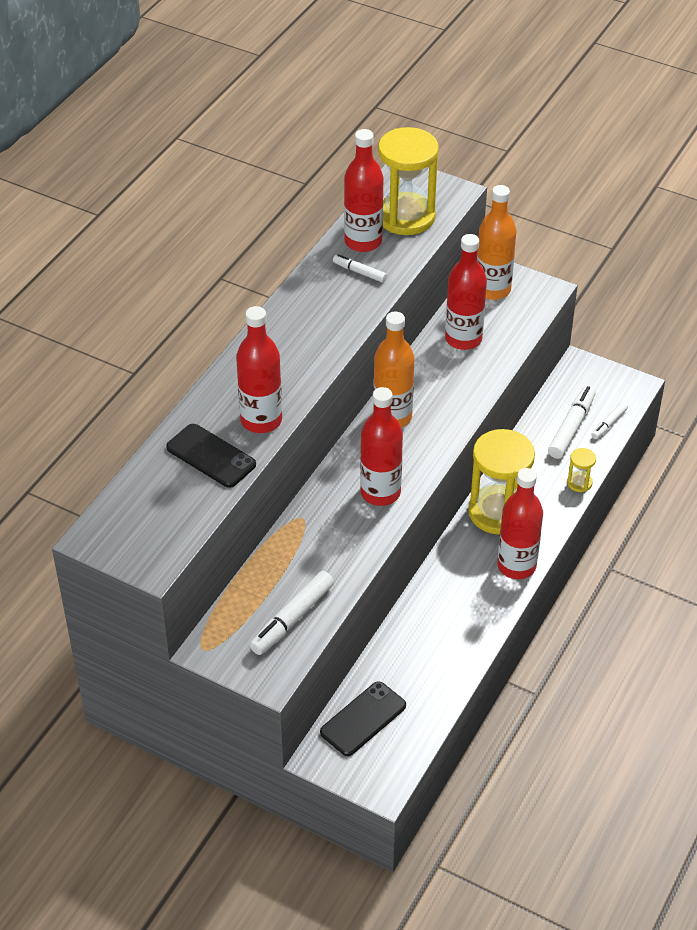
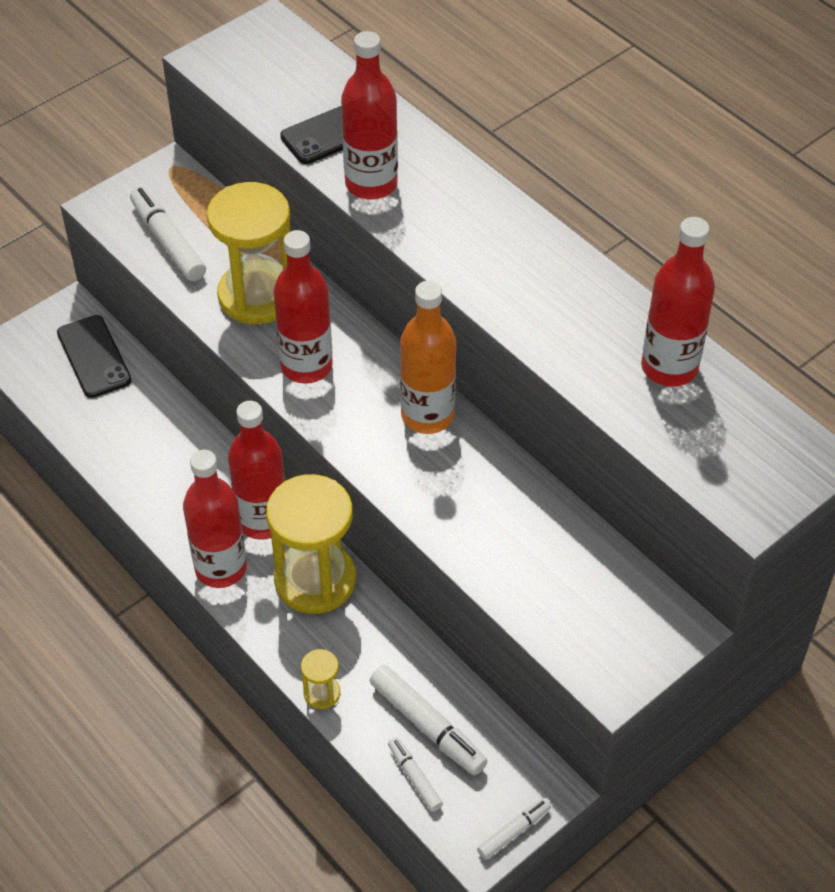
camera: 110 degrees right, 5 degrees up
white marker [333,254,387,283] -> white marker moved to [477,798,551,860]
yellow hourglass [378,127,439,235] -> yellow hourglass moved to [207,182,291,324]
red bottle [445,234,487,350] -> red bottle moved to [228,401,285,540]
orange bottle [477,185,517,300] -> none

